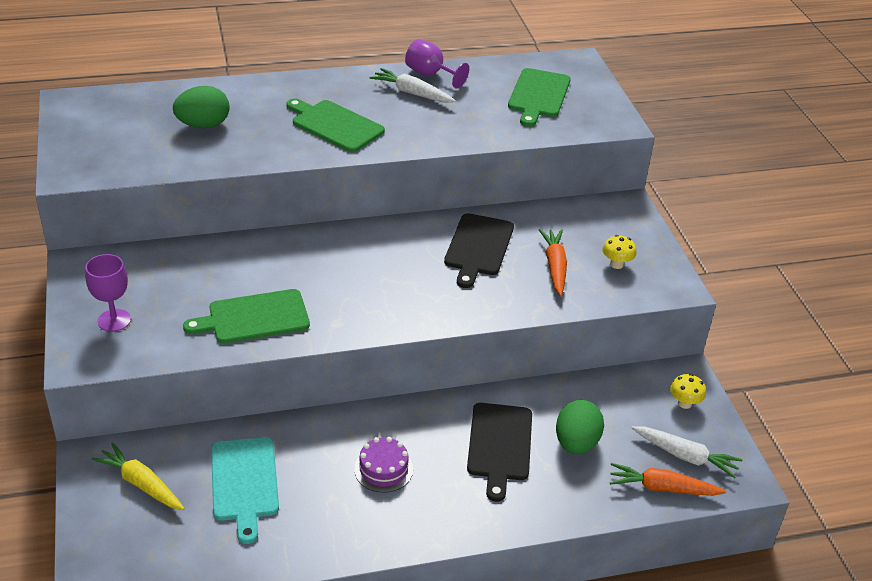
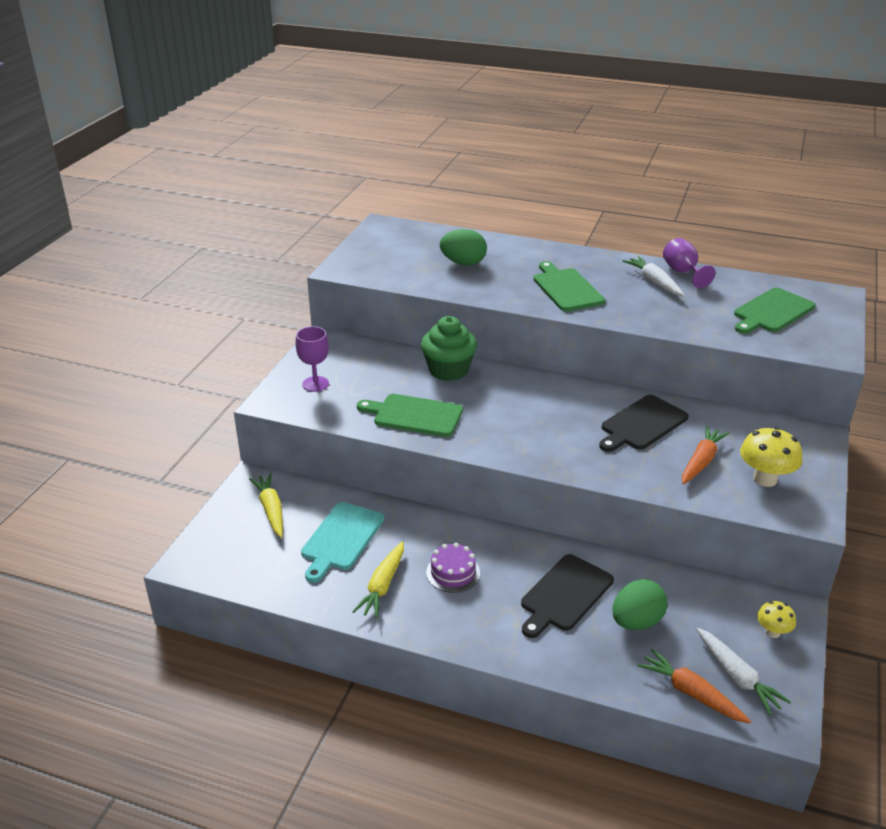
camera: 35 degrees right, 5 degrees down
yellow mushroom [602,235,636,269] -> yellow mushroom [740,427,802,487], size x1.72
none -> yellow carrot [352,541,404,619]
none -> green cupcake [421,316,477,381]

